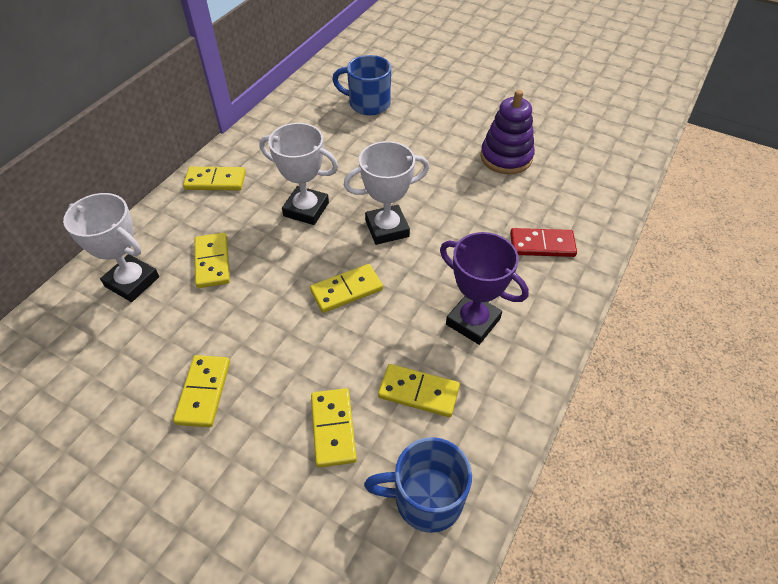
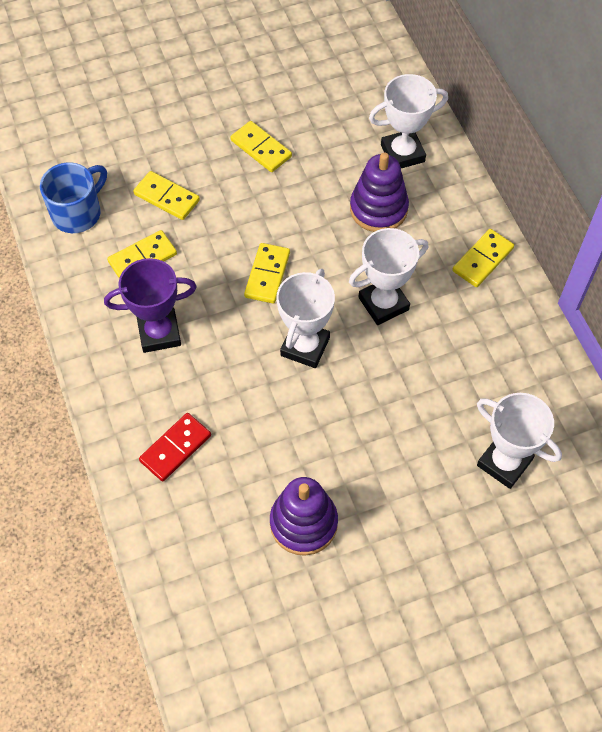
camera: 130 degrees right, 10 degrees up
yellow domino [195,233,230,288] -> purple stacking toy [350,153,409,232]
blue mug [332,55,391,115] -> white trophy [477,393,562,489]

